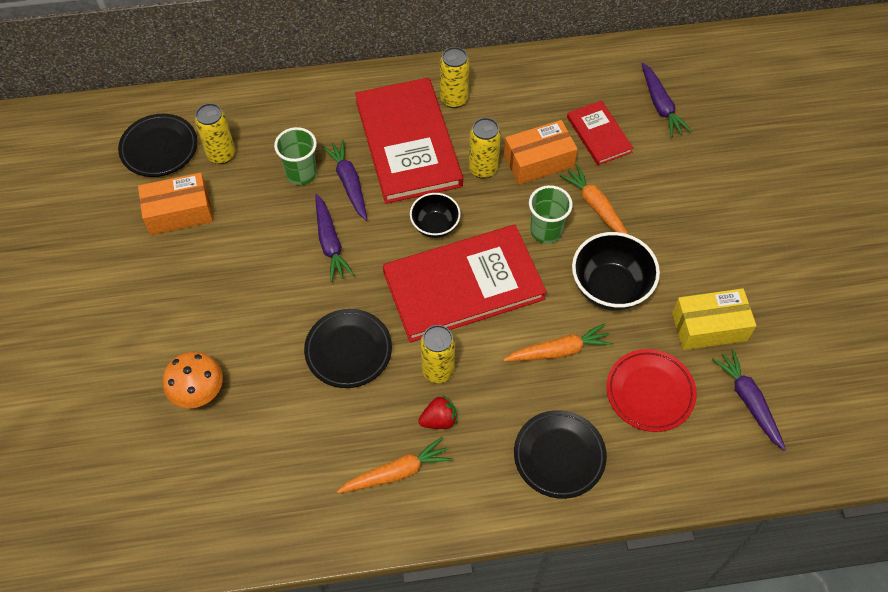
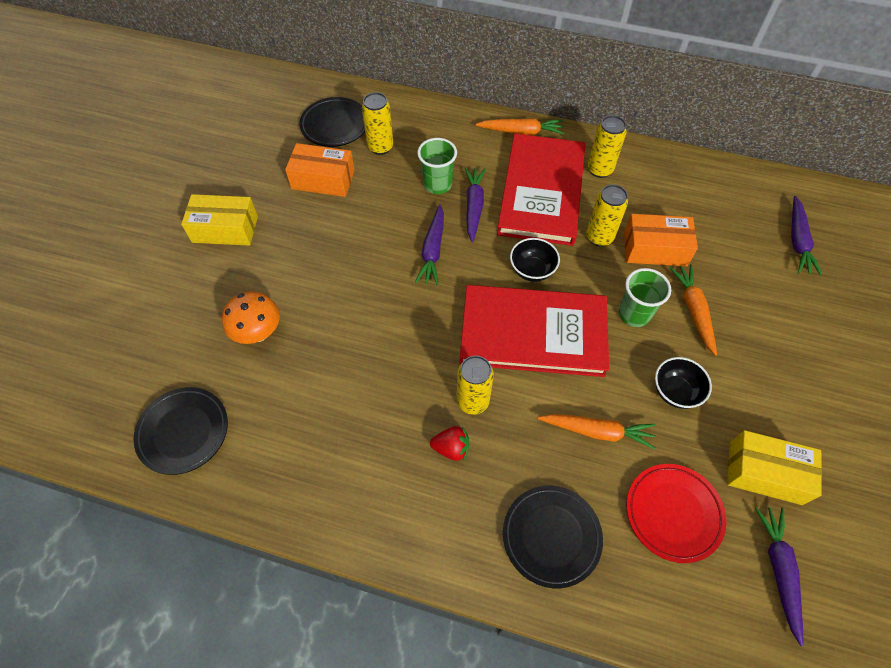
camera: 25 degrees right, 0 degrees up
black plate [304,309,392,388] -> black plate moved to [133,387,228,475]
orange carrot [337,437,452,494] -> orange carrot moved to [476,118,564,135]
red book [567,100,633,165] -> none
black bowl [572,232,660,310] -> black bowl [655,357,712,409], size x0.61
none -> yellow box [181,194,258,246]

